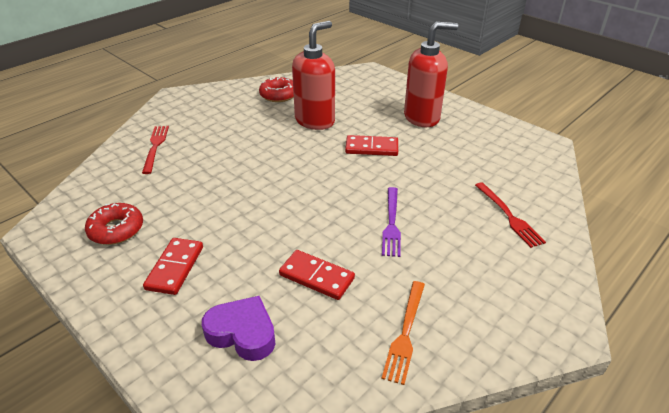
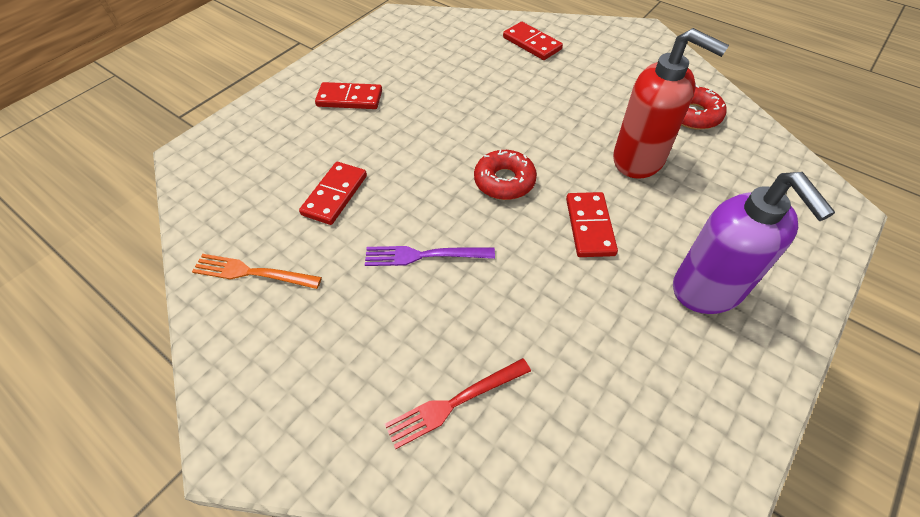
camera: 85 degrees right, 15 degrees up
red donut [85,203,143,245] -> red donut moved to [474,150,537,200]
red fork [142,126,169,174] -> red domino [503,22,563,60]
purple heart [202,296,275,361] -> none
red soap dispenser [404,22,458,127] -> purple soap dispenser [673,172,835,314]

